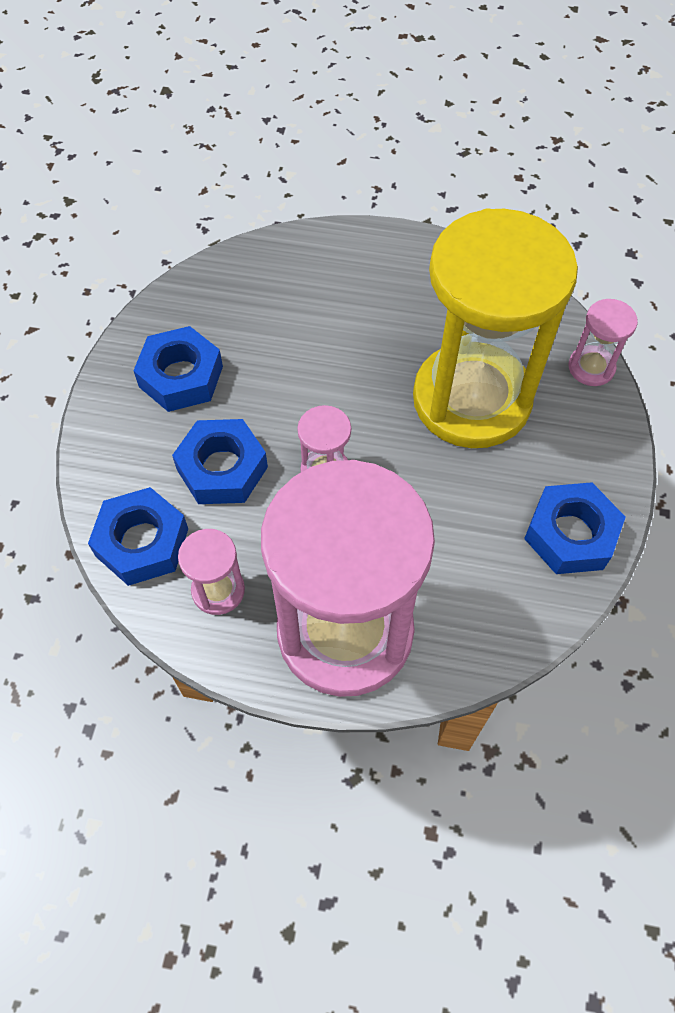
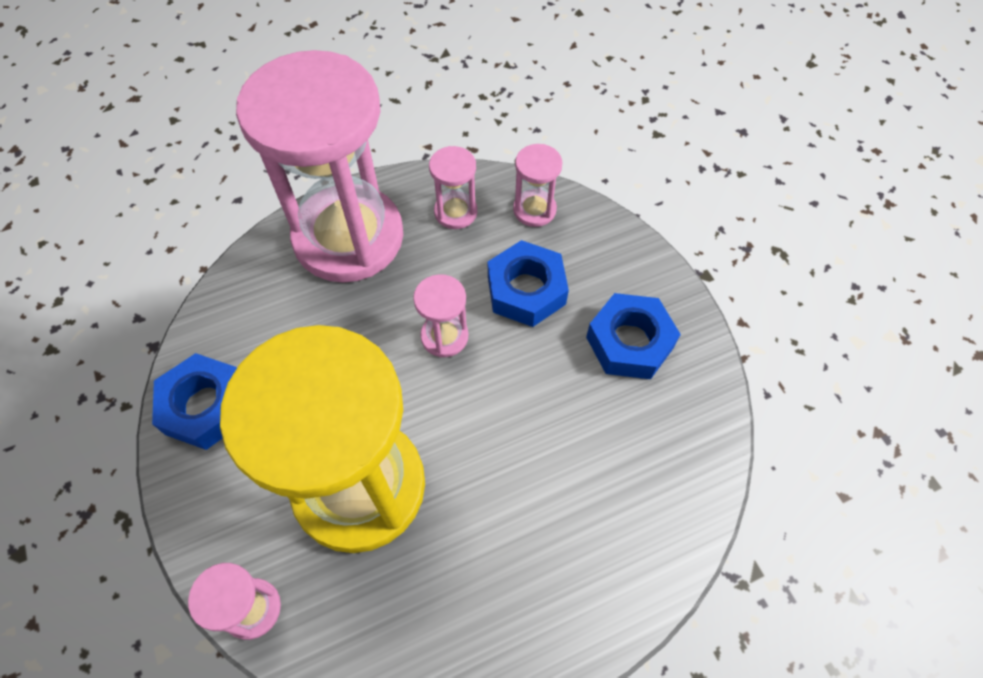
camera: 145 degrees right, 0 degrees up
blue nut [88,487,188,586] -> pink hourglass [513,144,563,227]

